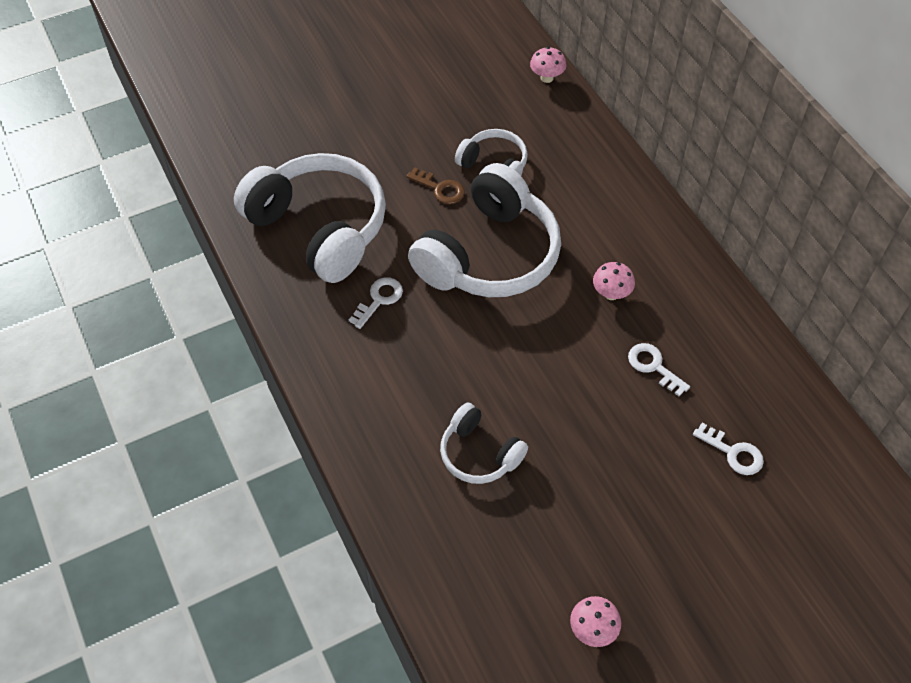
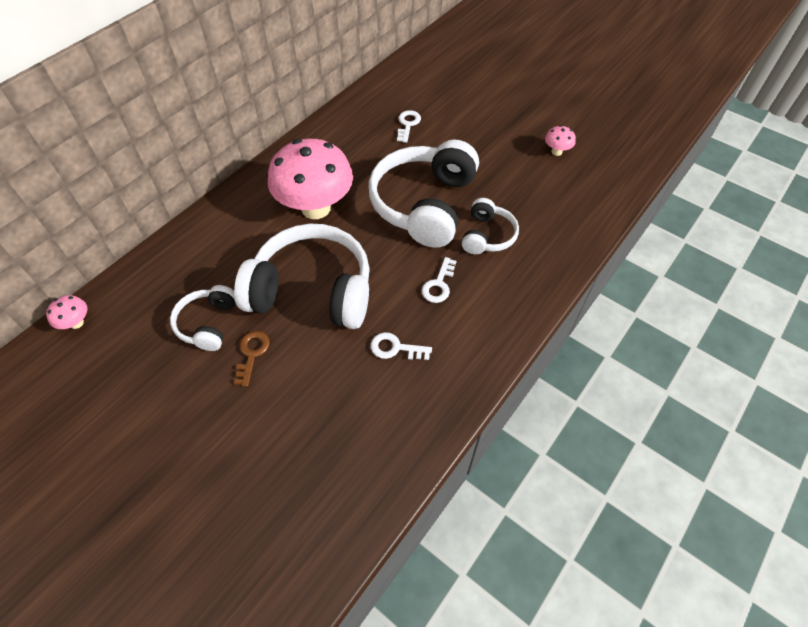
camera: 115 degrees left, 0 degrees up
white headphones [234,153,386,283] -> white headphones moved to [368,140,479,248]
pink mushroom [593,262,635,300] -> pink mushroom [268,139,353,219], size x2.50
white key [628,343,690,396] -> white key moved to [422,257,457,303]

